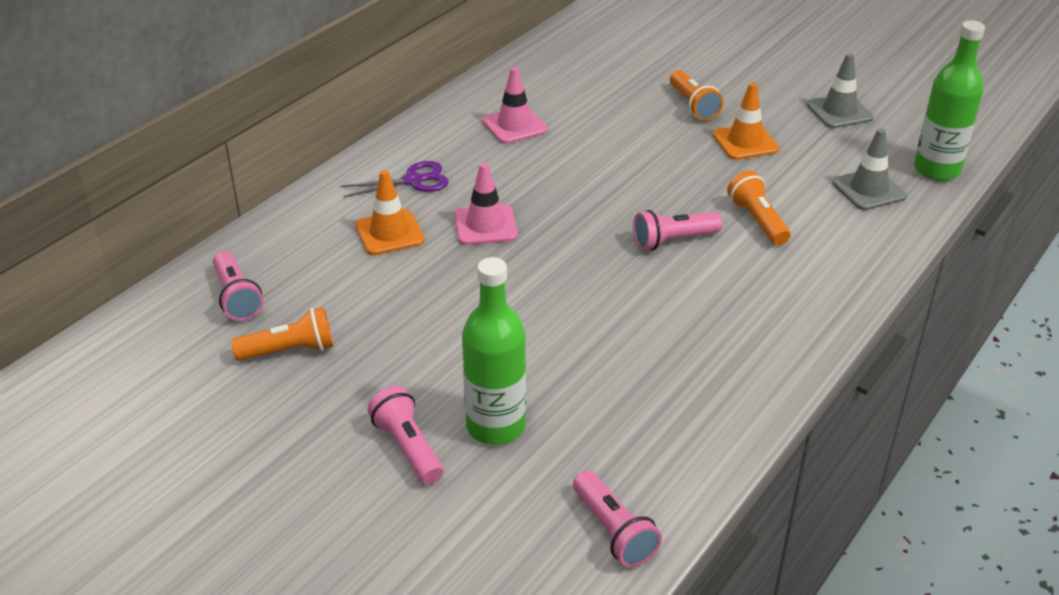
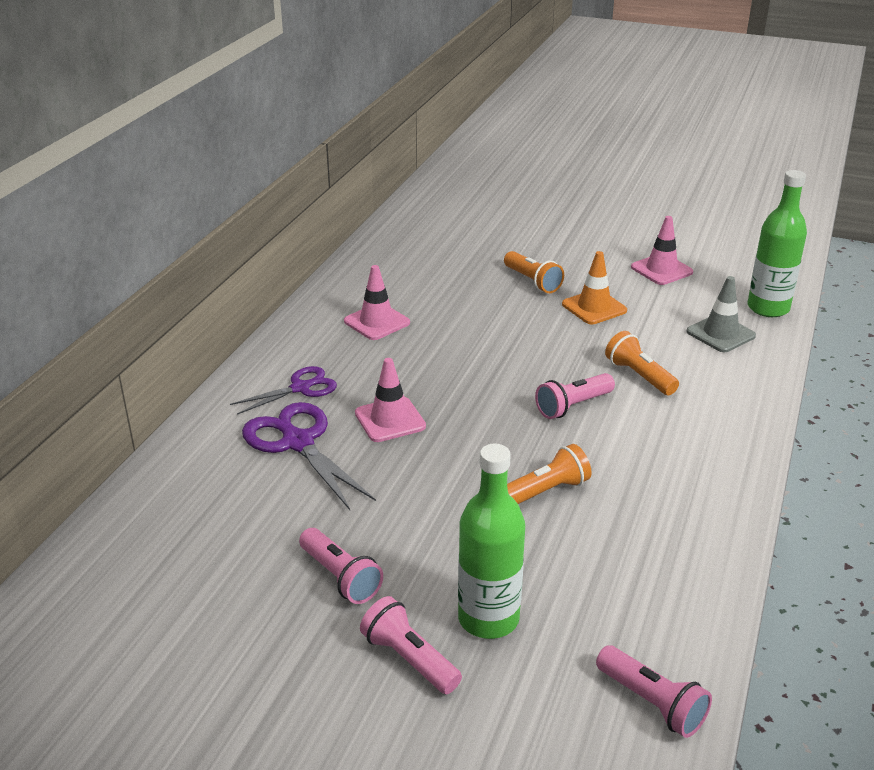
camera: 15 degrees left, 5 degrees down
pink flashlight [213,251,263,321] -> pink flashlight moved to [299,528,383,604]
orange flashlight [231,307,334,361] -> orange flashlight moved to [507,444,592,504]
orange traffic cone [355,170,425,255] -> purple scissors [242,402,376,510]
grey traffic cone [807,53,873,128] -> pink traffic cone [631,216,693,285]

